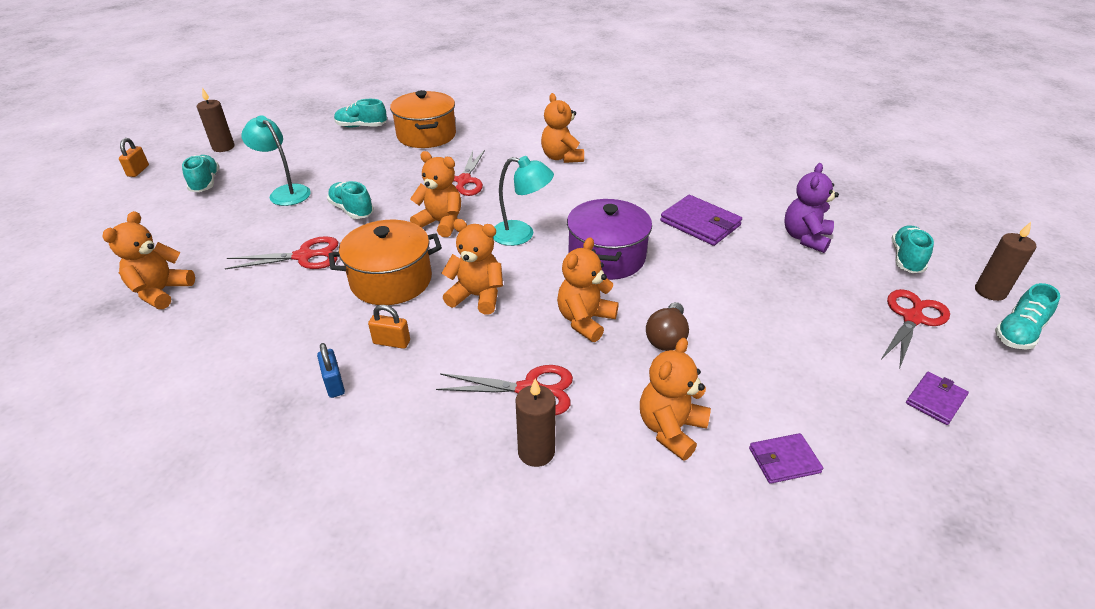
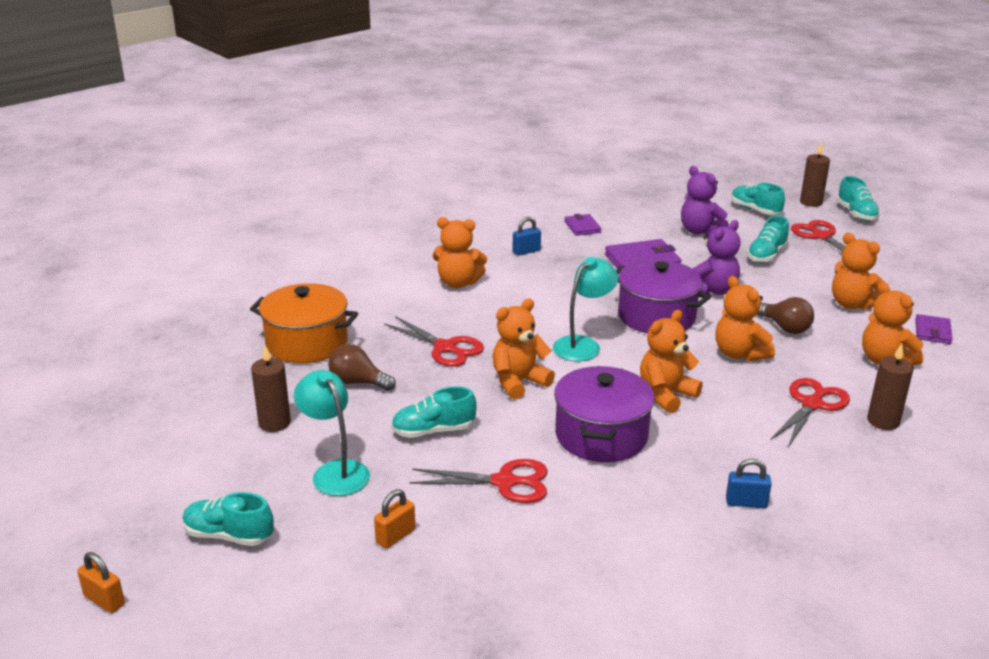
camera: 60 degrees left, 10 degrees down
orange teddy bear [102,211,195,309] -> orange teddy bear moved to [832,233,885,310]
brown candle [197,88,235,152] -> brown candle moved to [251,345,291,432]
red scissors [225,236,338,269] -> red scissors turned 75 degrees clockwise [410,459,548,503]
turquoise lamp [241,115,311,206] -> turquoise lamp turned 75 degrees clockwise [294,370,370,496]
orange pot [329,220,442,305] -> purple pot [554,366,655,462]
turquoise shoe [334,99,387,127] -> turquoise shoe moved to [747,216,789,263]
orange padlock [368,305,410,349] -> orange padlock moved to [374,489,415,549]
purple wallet [906,372,969,425] -> purple wallet moved to [564,214,601,236]
none -> brown light bulb [328,344,396,391]
none -> blue padlock [513,217,541,256]
none -> purple teddy bear [692,220,740,295]

